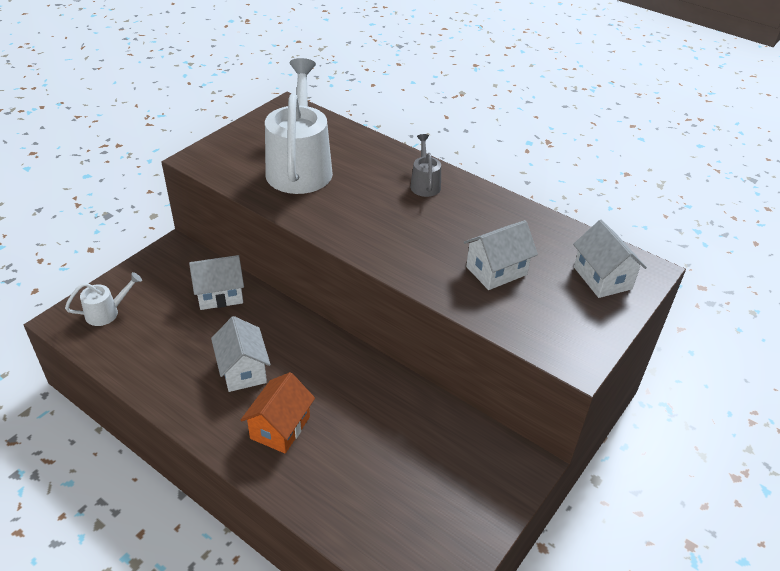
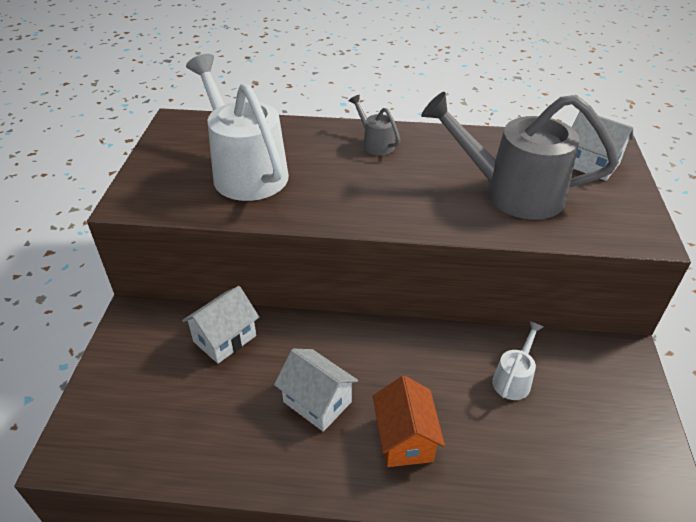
camera: 30 degrees left, 0 degrees up
white watering can [65,272,142,326] -> white watering can moved to [492,321,543,400]
white house [464,220,538,290] -> grey watering can [421,92,619,220]

